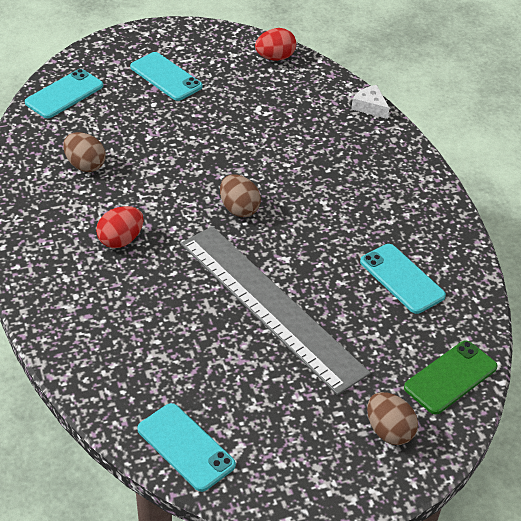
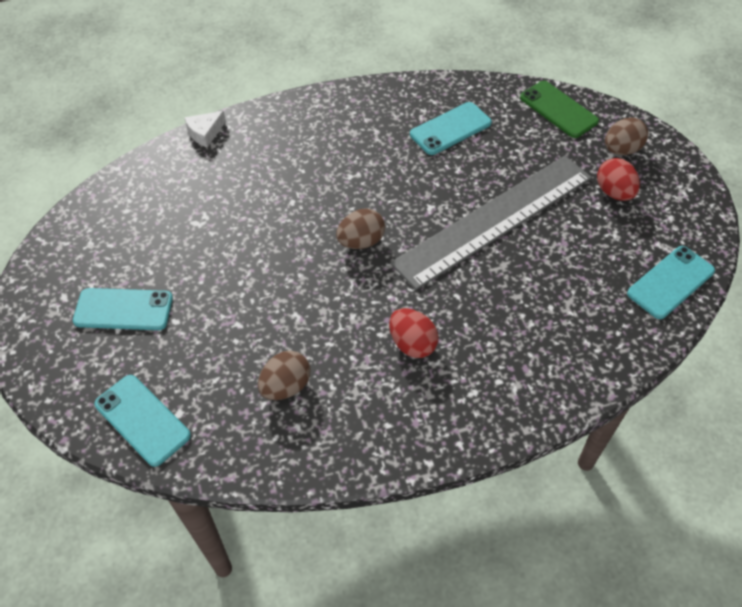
camera: 85 degrees left, 10 degrees up
turquoise phone [130,52,203,101] -> turquoise phone turned 45 degrees clockwise [73,288,173,330]
red egg [255,28,296,61] -> red egg moved to [597,158,640,201]

